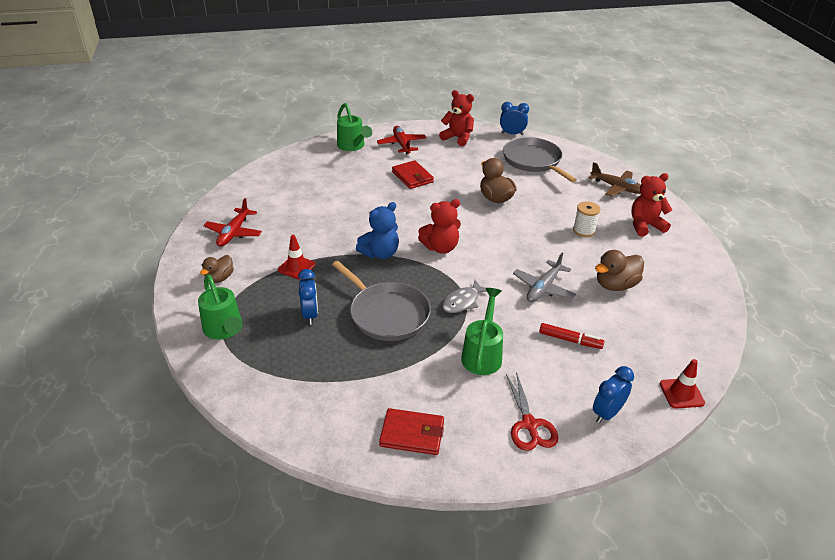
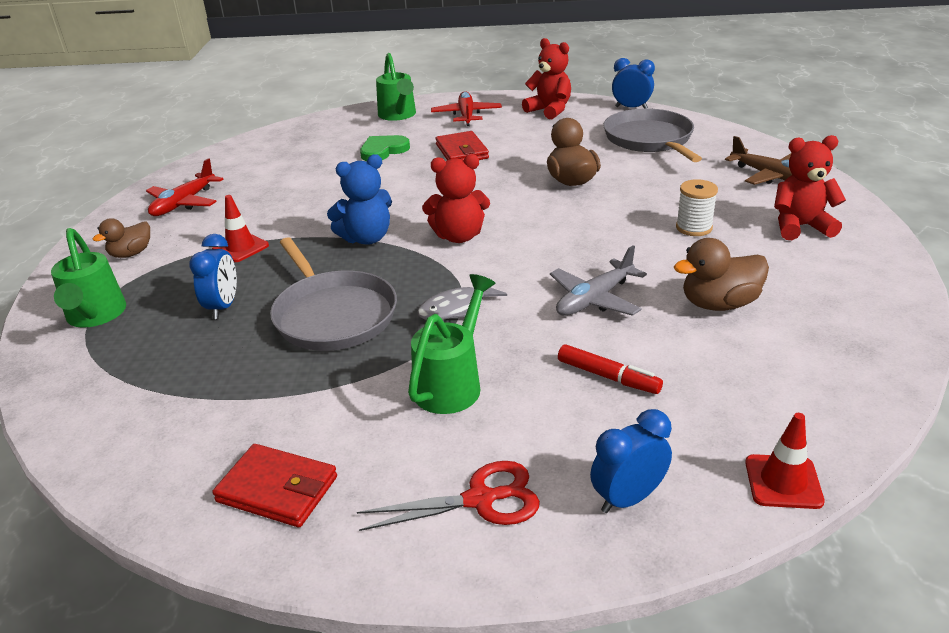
camera: 15 degrees right, 5 degrees down
red scissors [506,372,558,451] -> red scissors turned 105 degrees counterclockwise [357,461,540,531]
none -> green heart [360,135,410,161]

